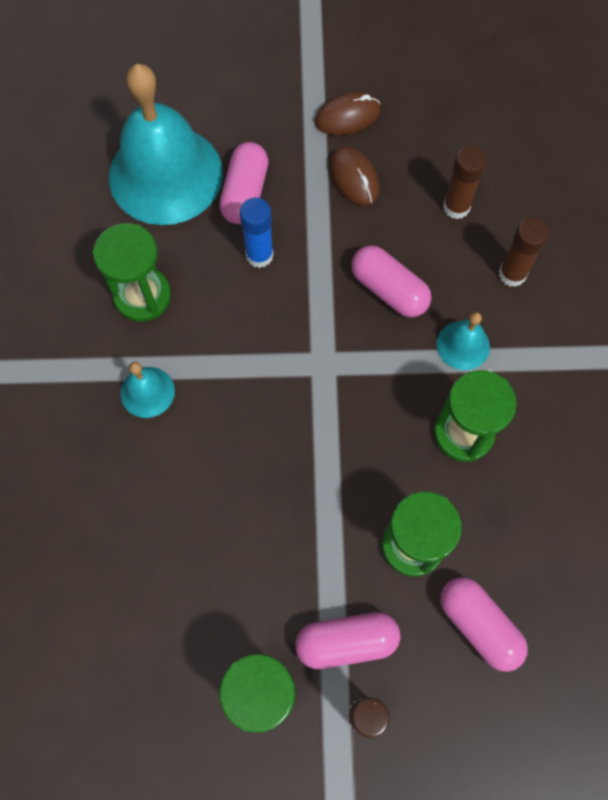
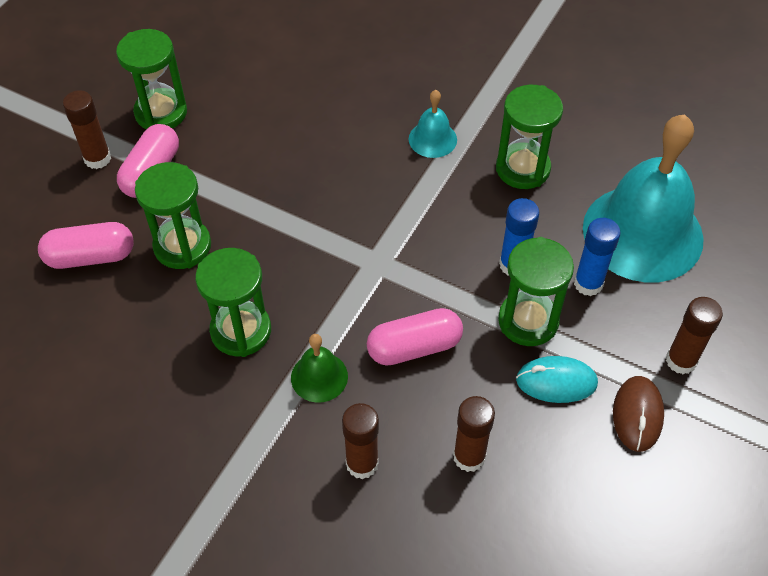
camera: 120 degrees right, 15 degrees down
pink capsule [219,142,268,224] -> blue glue stick [574,218,621,296]
brown mouse [329,146,380,206] -> turquoise mouse [516,356,598,403]
turquoise bell [437,312,490,370] -> green bell [291,334,348,403]
none -> green hourglass [498,237,574,346]
none -> brown glue stick [666,297,723,374]

